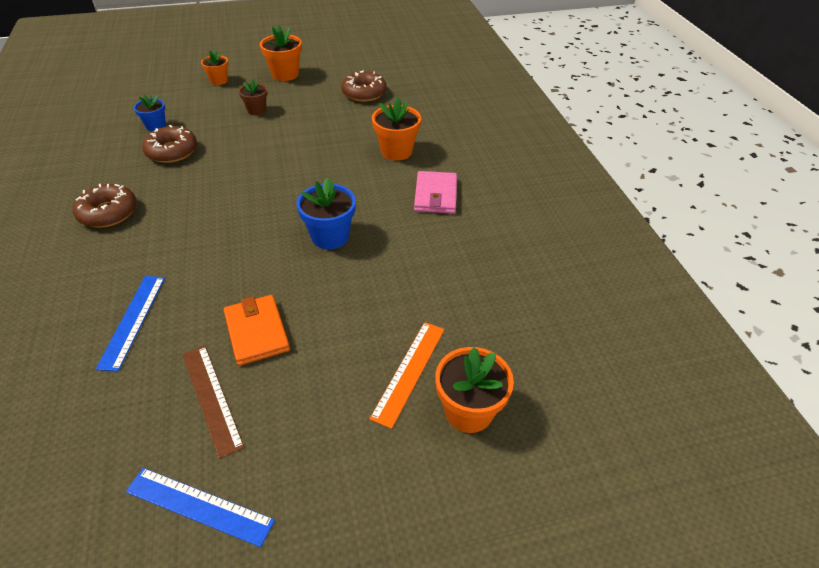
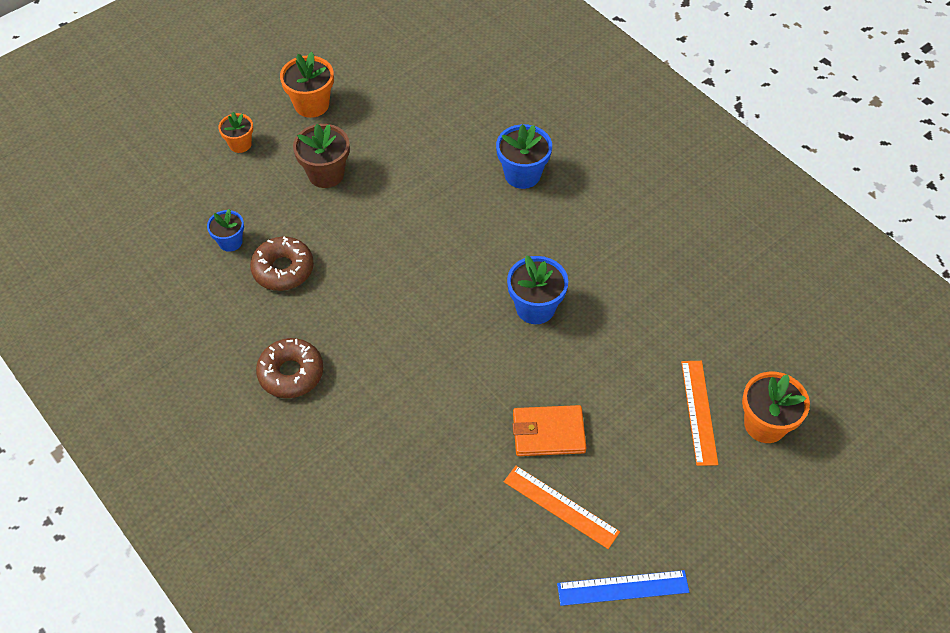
camera: 25 degrees left, 10 degrees up
blue ruler [96,276,165,372] -> none
brown ruler [182,346,244,459] -> orange ruler [504,466,620,549]
orange wallet [224,295,290,366] -> orange wallet turned 45 degrees counterclockwise [513,405,586,456]
brown flower pot [239,78,268,115] -> brown flower pot [293,124,350,188], size x1.59
brown donut [341,70,387,102] -> none
orange flower pot [372,97,421,161] -> blue flower pot [496,124,552,189]
pink wallet [414,171,457,214] -> none

